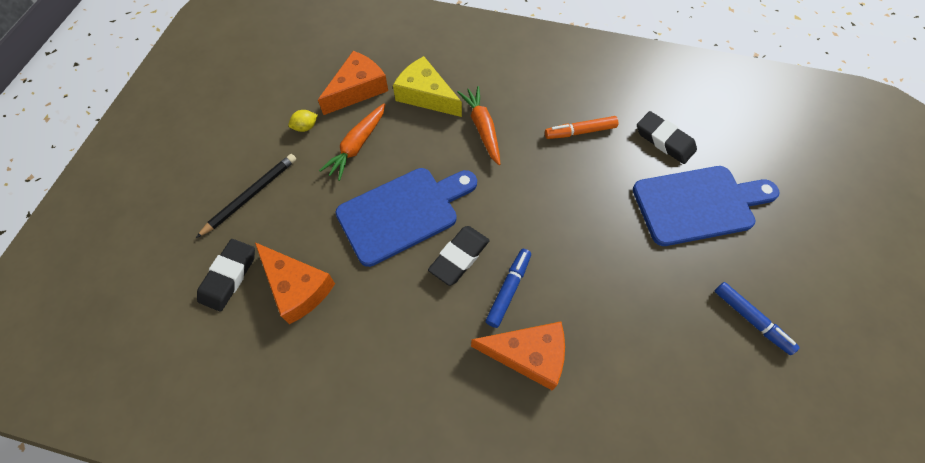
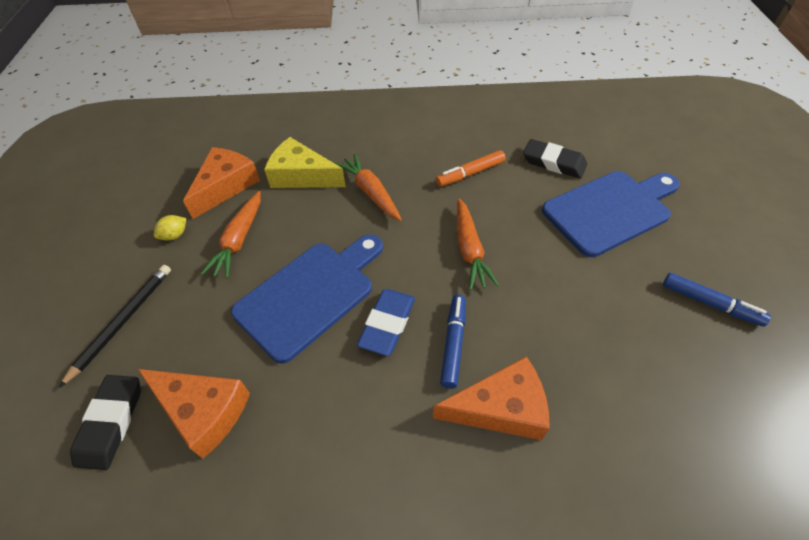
camera: 15 degrees left, 10 degrees down
black eraser [428,226,490,286] -> blue eraser [357,289,415,356]
none -> orange carrot [457,198,499,290]

